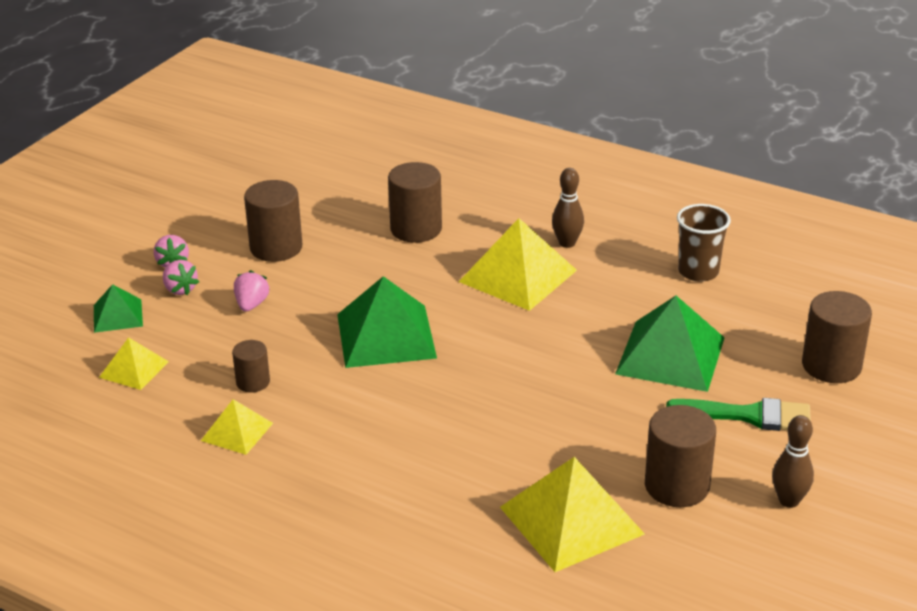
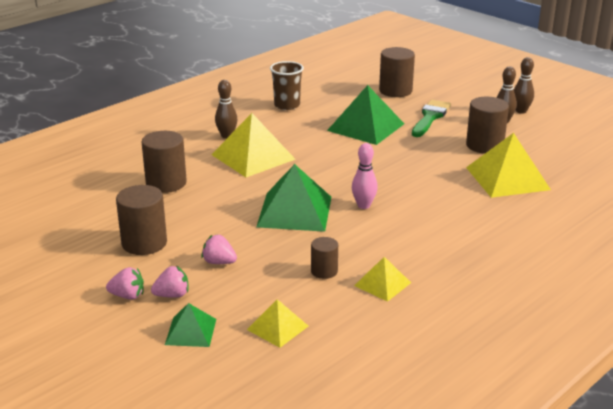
camera: 75 degrees left, 5 degrees down
none -> pink bowling pin [352,143,378,209]
none -> brown bowling pin [514,57,534,114]

